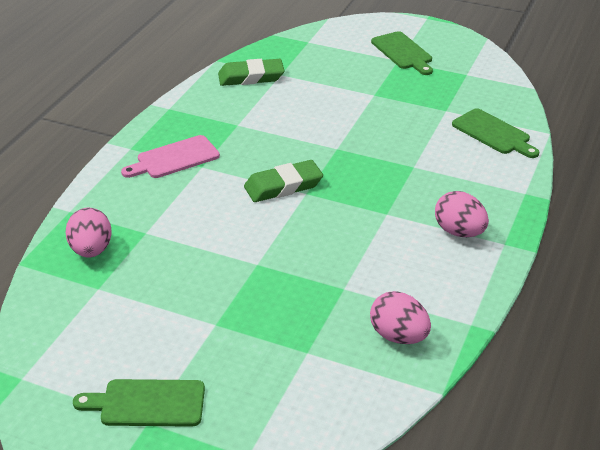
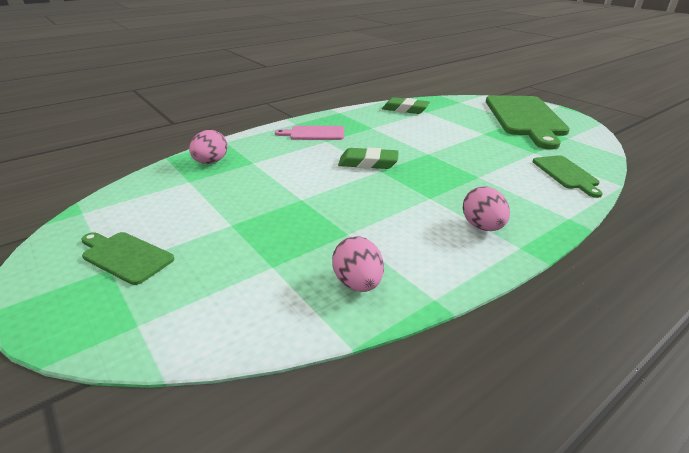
camera: 30 degrees right, 5 degrees down
green cutting board [371,31,433,75] -> green cutting board [486,95,570,150], size x2.06

